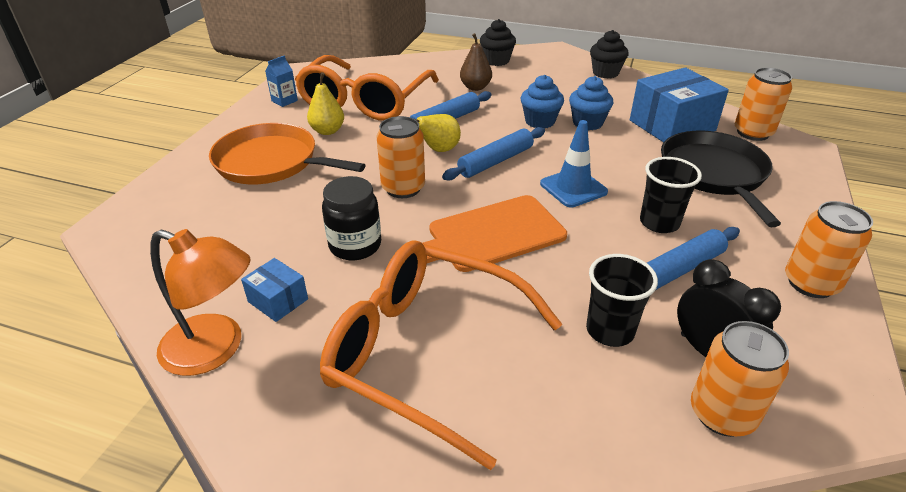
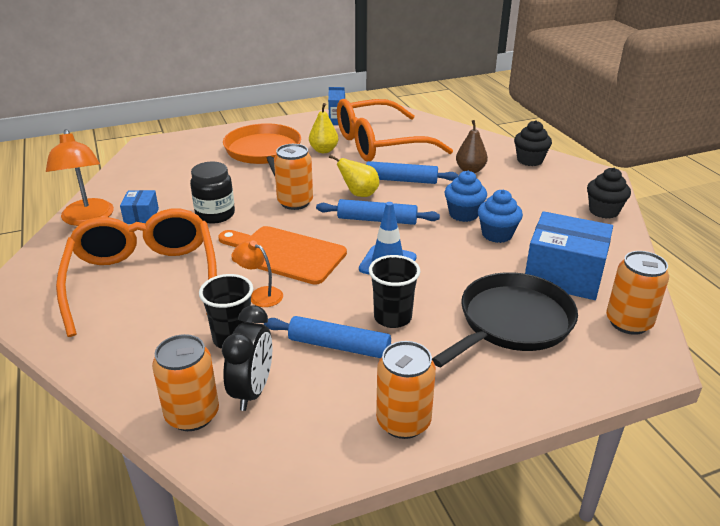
camera: 50 degrees right, 5 degrees down
none -> orange lamp [233,241,283,307]

